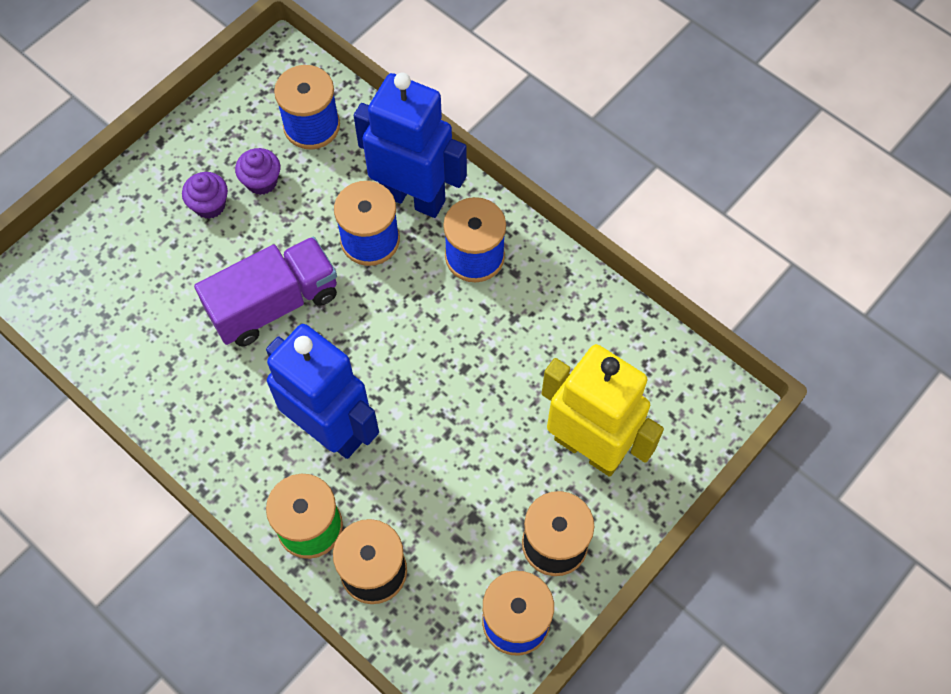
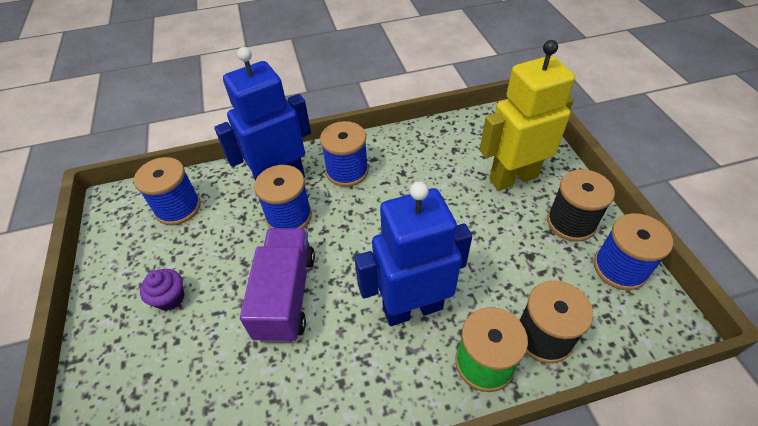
camera: 55 degrees left, 15 degrees down
purple cupcake [235,148,280,195] -> none

